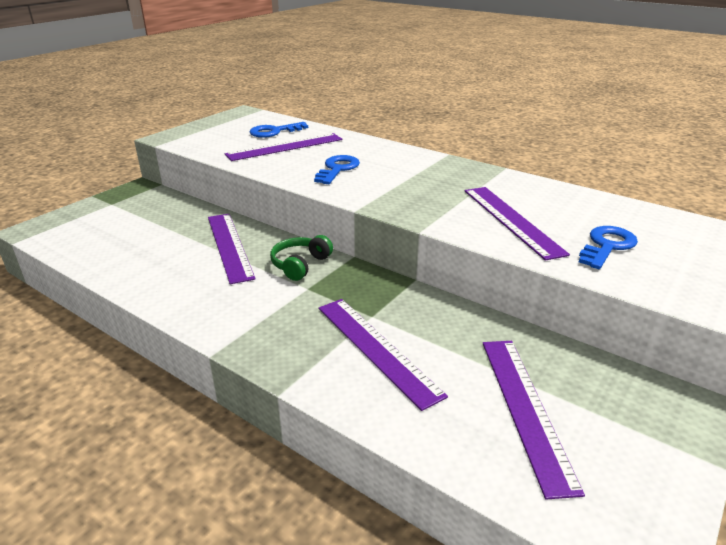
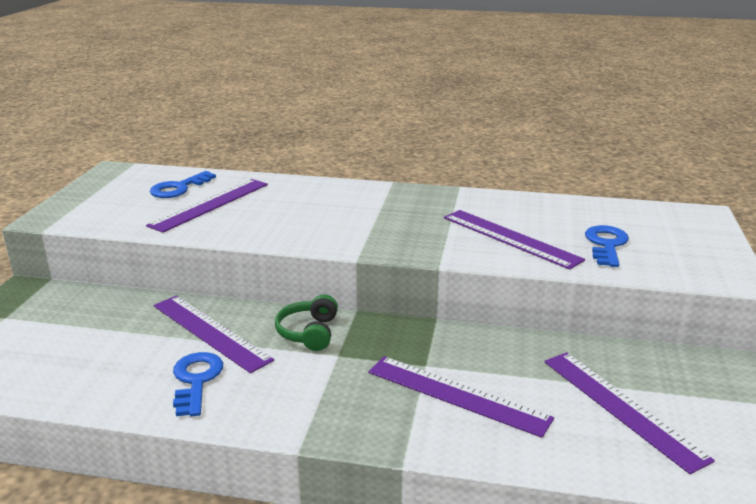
camera: 25 degrees left, 5 degrees down
blue key [314,155,360,184] -> blue key moved to [173,352,223,416]

